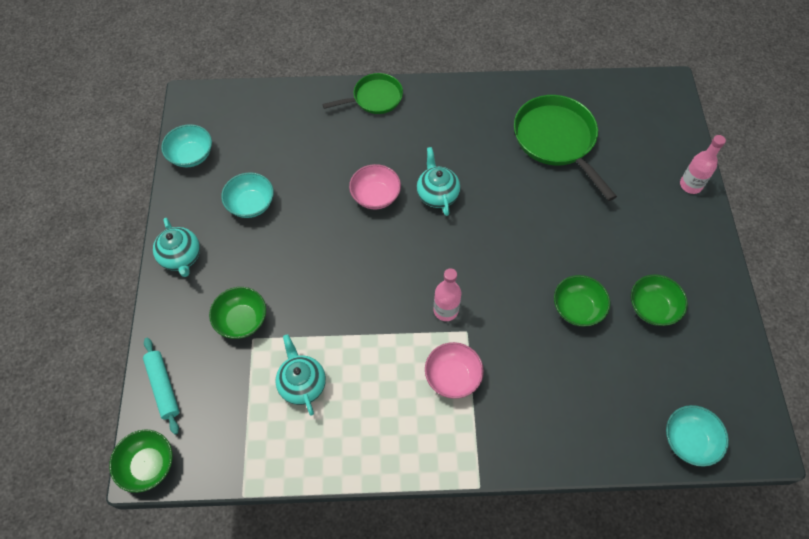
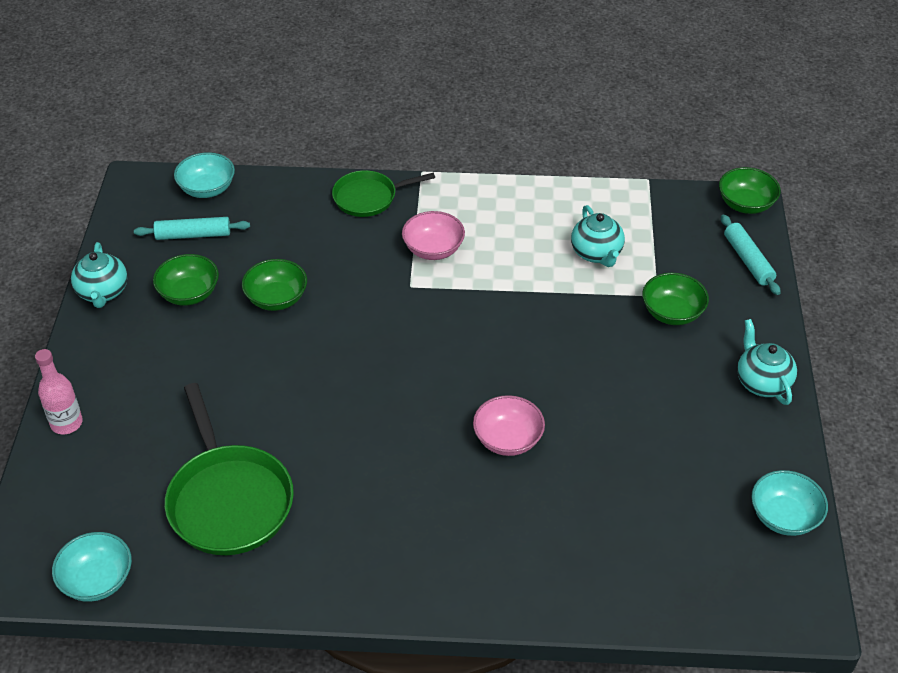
camera: 175 degrees left, 15 degrees down
turquoise bowl [221,172,274,218] -> turquoise bowl moved to [52,532,132,602]
green pan [322,73,403,114] -> green pan moved to [332,170,435,217]
turquoise teapot [417,147,460,216] -> turquoise teapot moved to [71,242,127,308]
pink bottle [434,268,461,321] -> none
none -> turquoise rolling pin [134,217,250,240]

